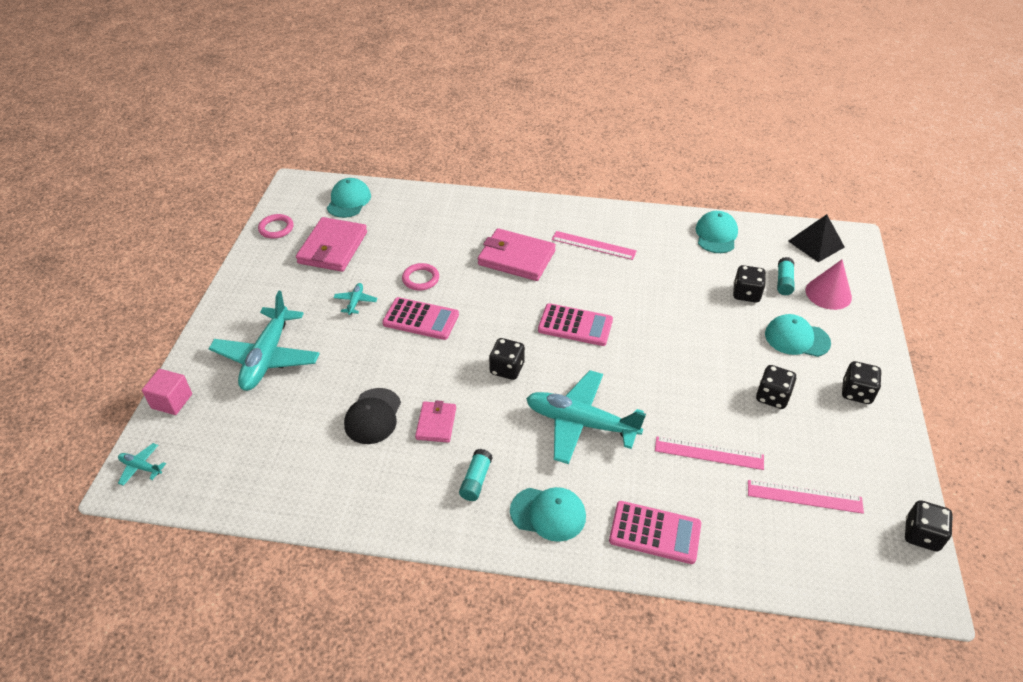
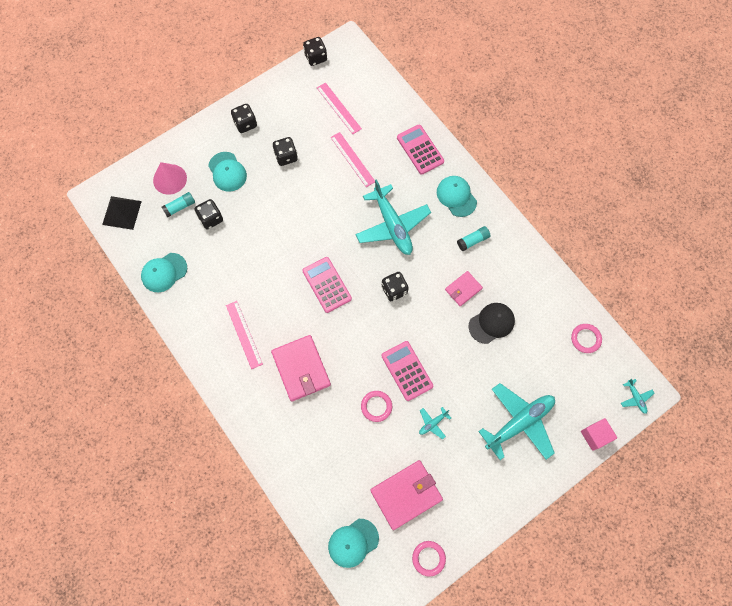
camera: 135 degrees left, 25 degrees up
none -> pink ring [571,324,602,353]

